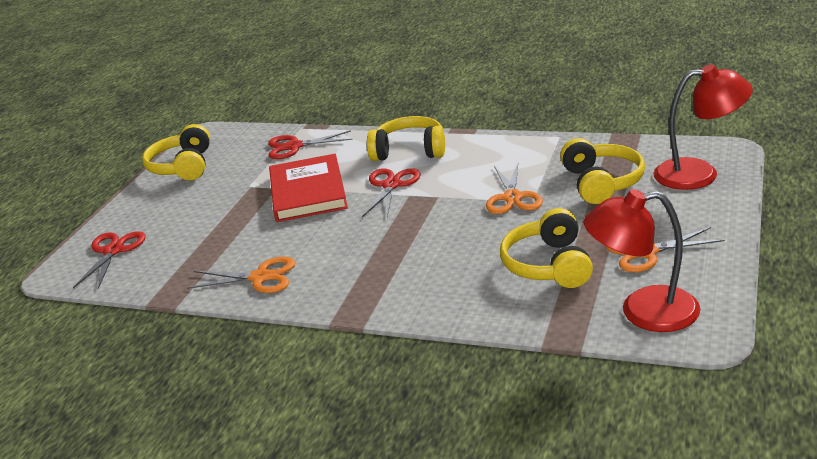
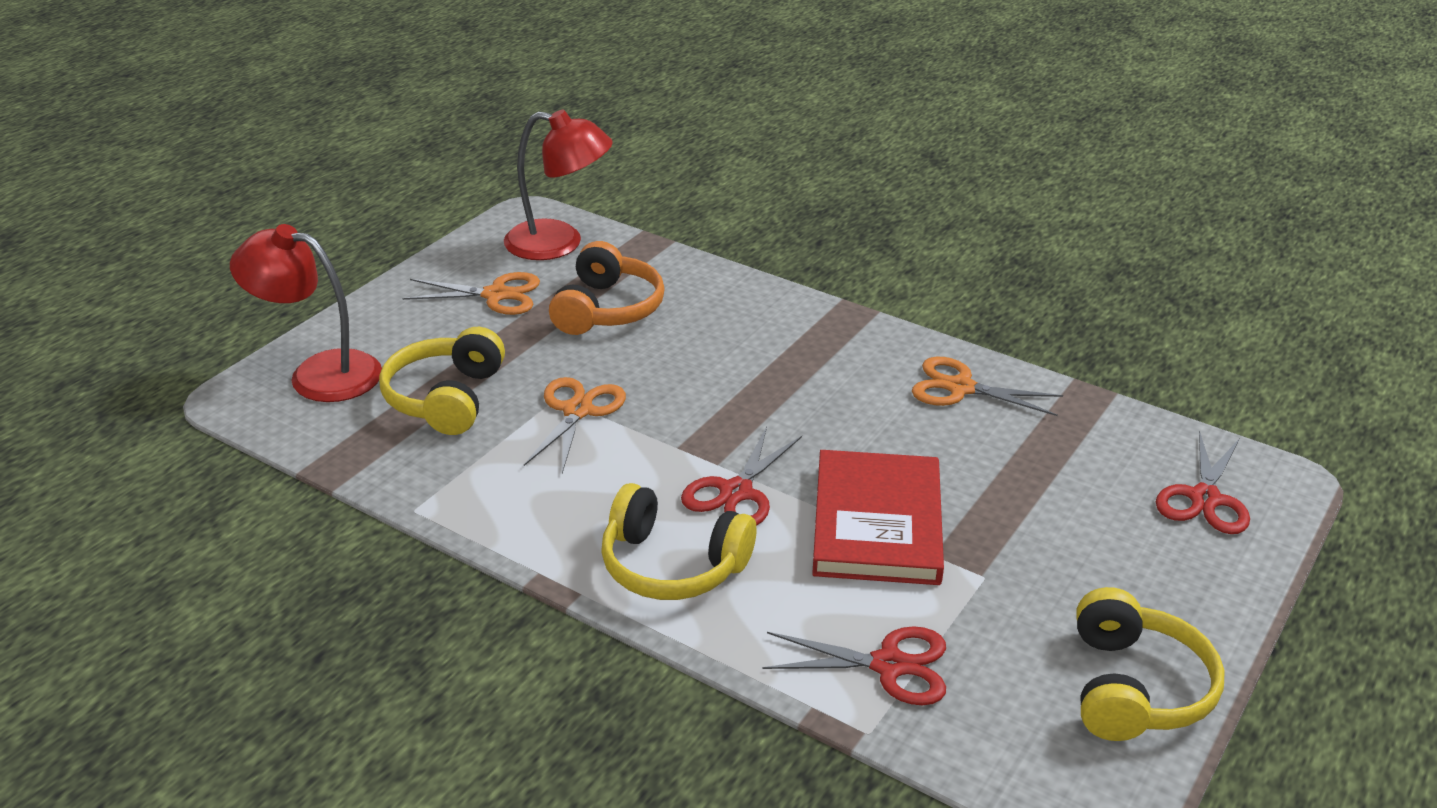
camera: 170 degrees left, 5 degrees up
yellow headphones [500,208,593,288] -> orange headphones [549,241,665,335]

